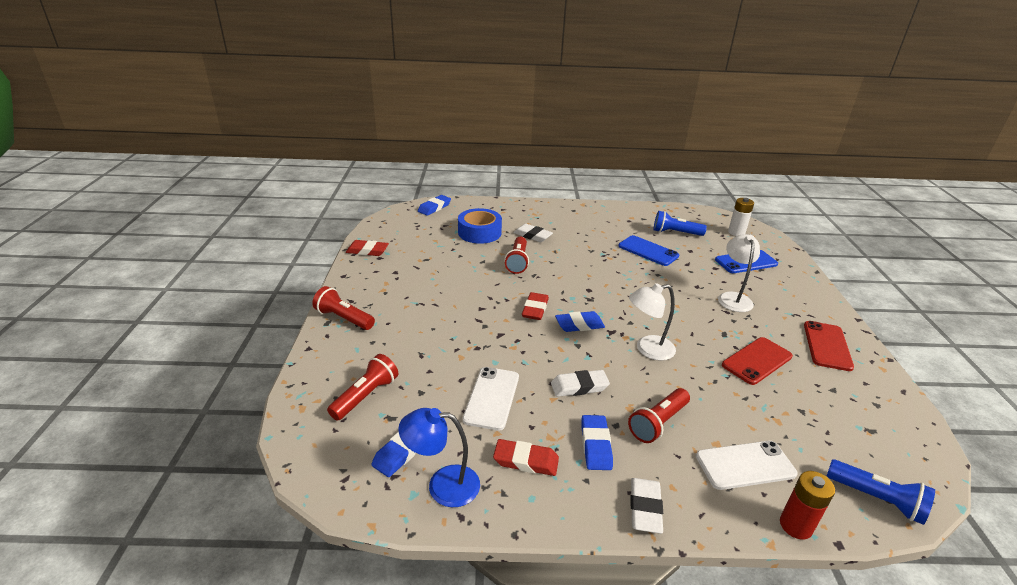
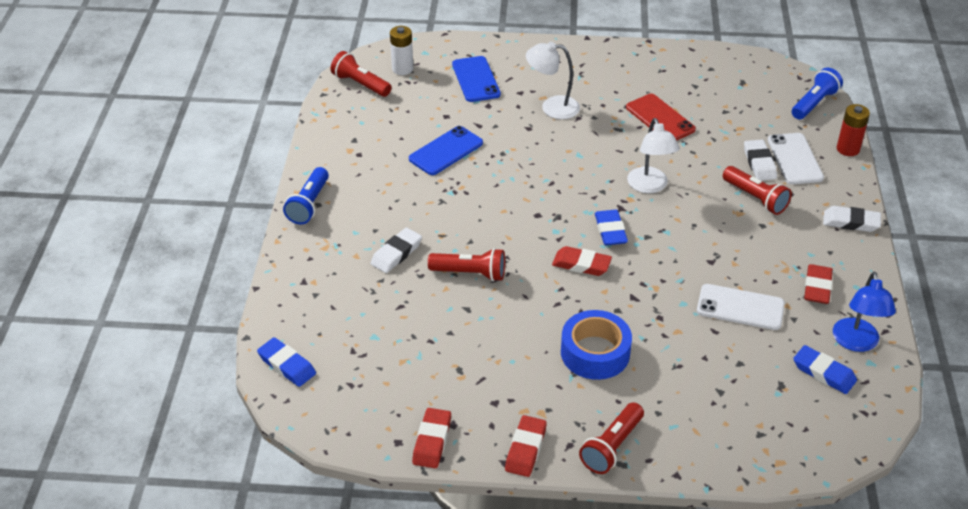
camera: 85 degrees left, 10 degrees up
red flashlight [327,354,398,421] -> red flashlight moved to [331,51,392,97]
blue tape [458,208,502,244] -> blue tape moved to [561,310,632,380]
white eraser [551,370,610,397] -> white eraser moved to [744,140,777,181]
blue eraser [581,415,613,470] -> none
blue flashlight [654,211,707,236] -> blue flashlight moved to [283,167,329,224]
red phone [804,321,854,371] -> none
none -> red eraser [505,415,547,477]

